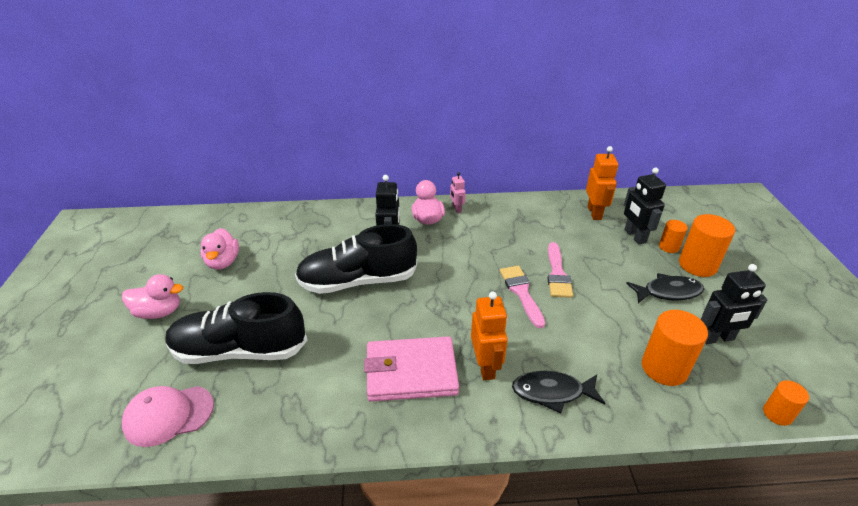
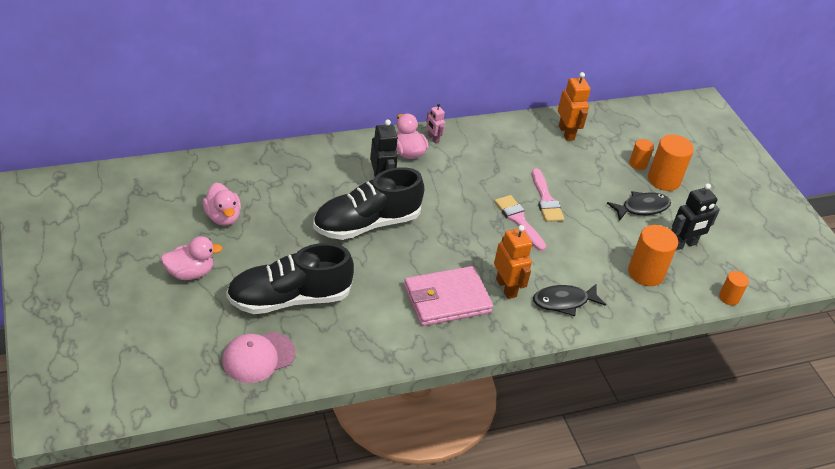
camera: 20 degrees left, 5 degrees up
black robot [624,168,666,244] -> none

